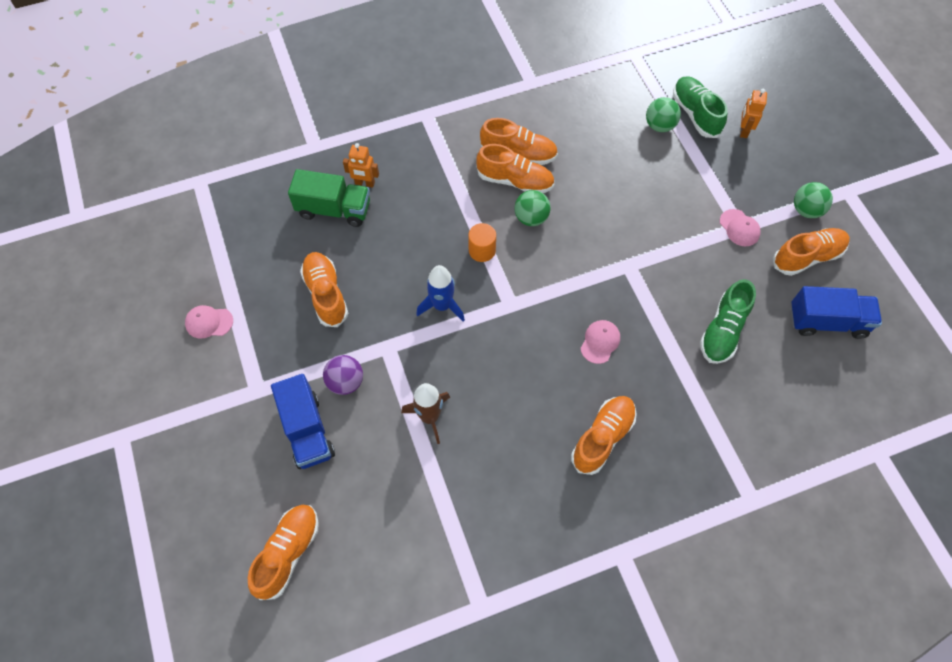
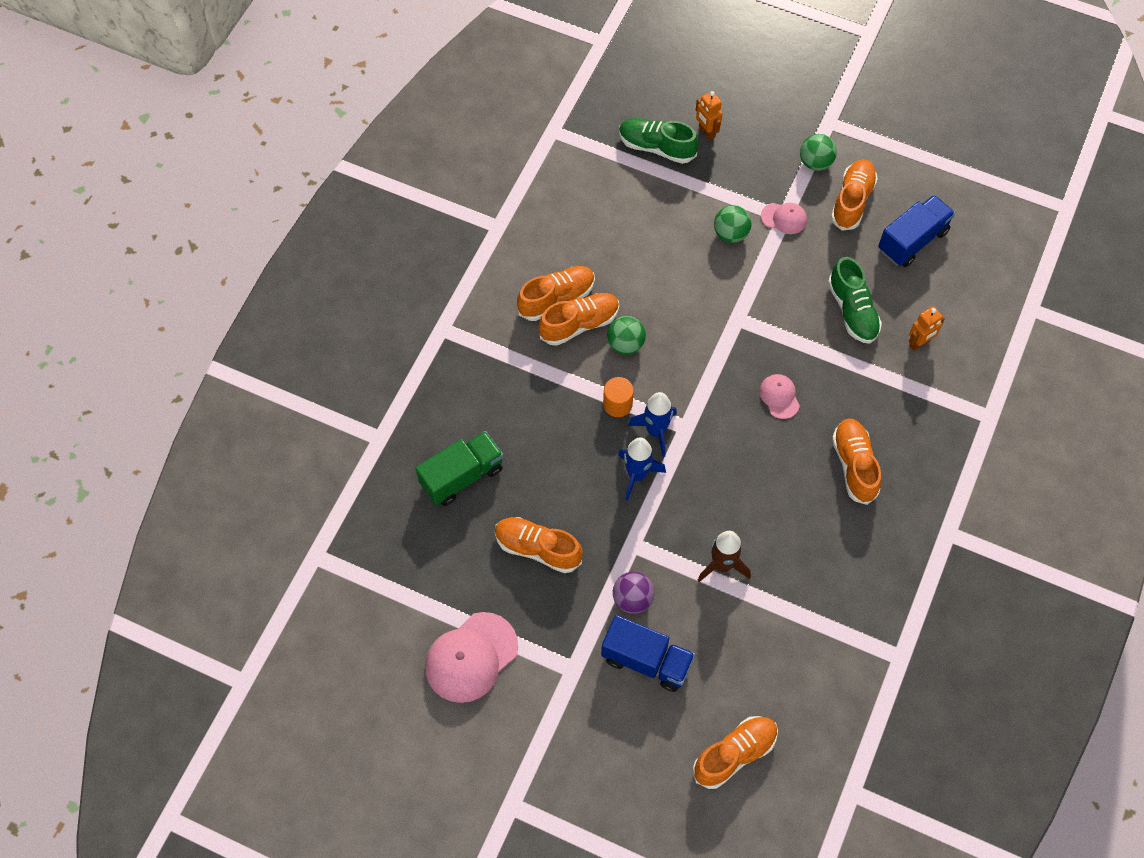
camera: 45 degrees left, 0 degrees up
pink cap [185,305,233,339] -> pink cap [425,612,518,703], size x1.90
orange shoe [248,505,319,600] -> orange shoe turned 75 degrees clockwise [693,716,778,789]
orange robot [343,143,379,188] -> orange robot moved to [909,306,945,351]
green ball [646,97,681,132] -> green ball moved to [714,205,751,243]
none -> blue rocket [628,392,677,457]

